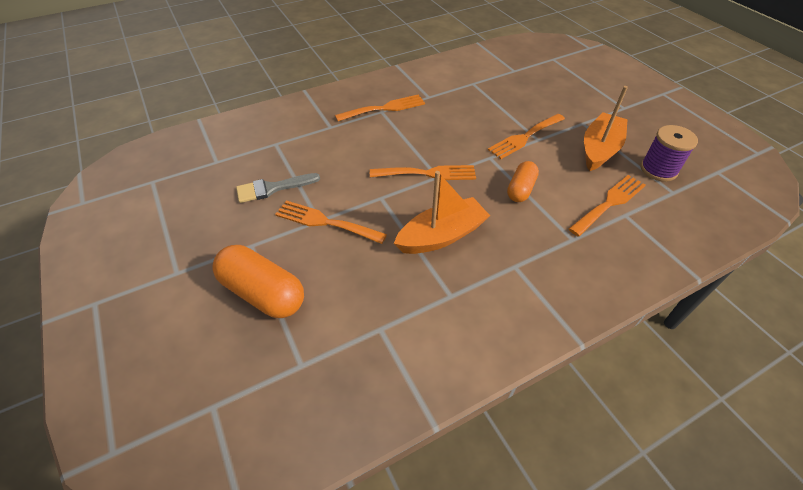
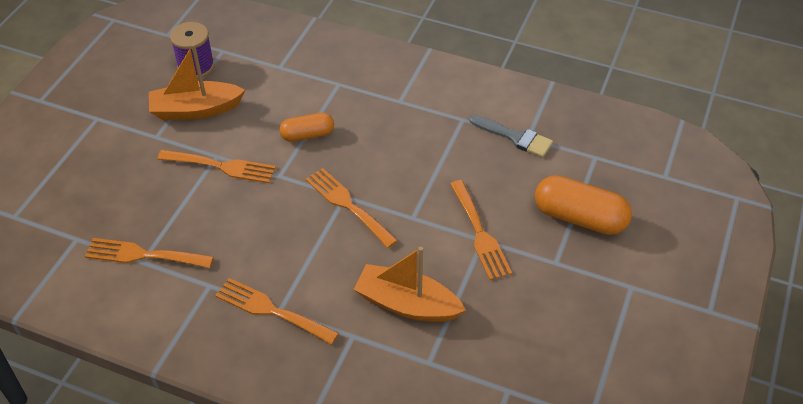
camera: 130 degrees left, 0 degrees up
orange capsule [212,245,304,318] -> orange capsule turned 60 degrees counterclockwise [535,175,632,235]
grey brush [236,173,320,203] -> grey brush moved to [469,115,553,157]
orange boat [394,171,490,254] -> orange boat moved to [353,247,466,322]
orange fork [568,175,646,236] -> orange fork moved to [85,238,214,268]

